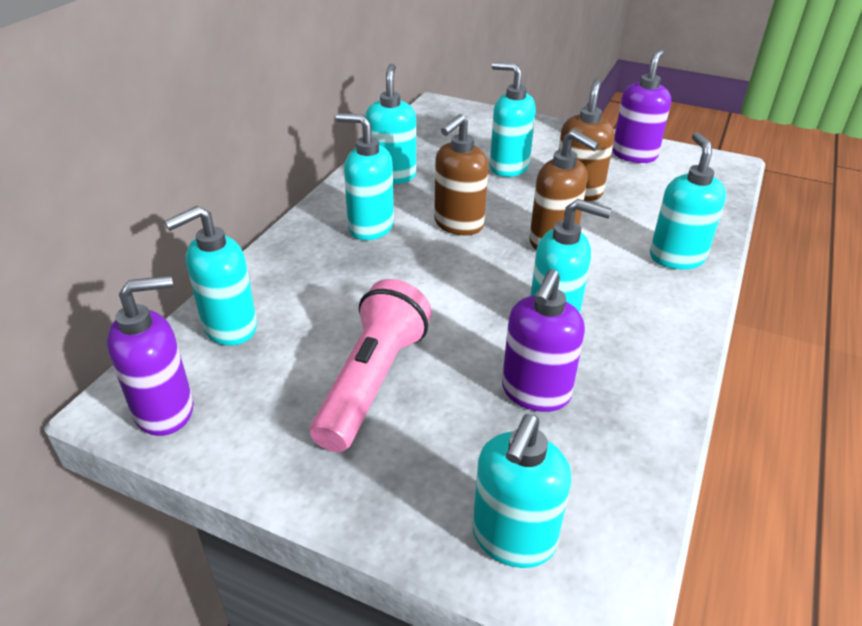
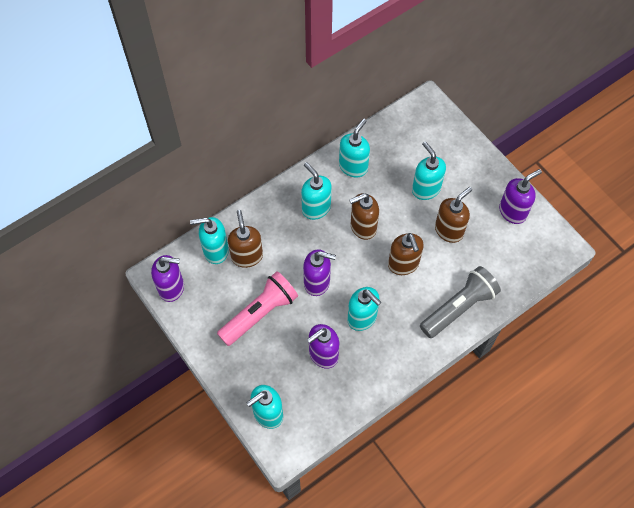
camera: 30 degrees right, 25 degrees up
turquoise soap dispenser [650,132,726,270] -> grey flashlight [420,266,501,338]
none -> brown soap dispenser [228,210,263,268]
none -> purple soap dispenser [303,249,336,296]

